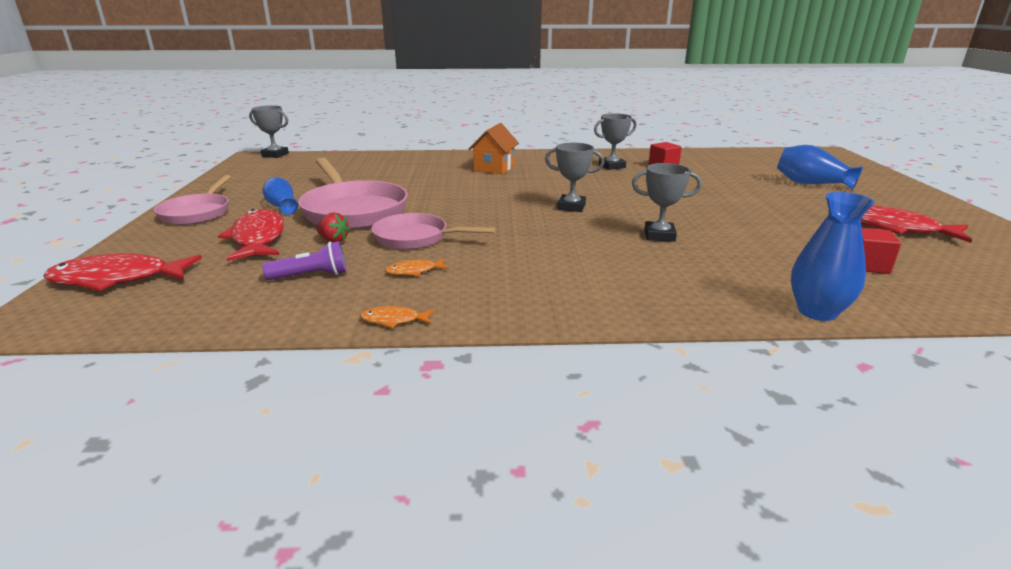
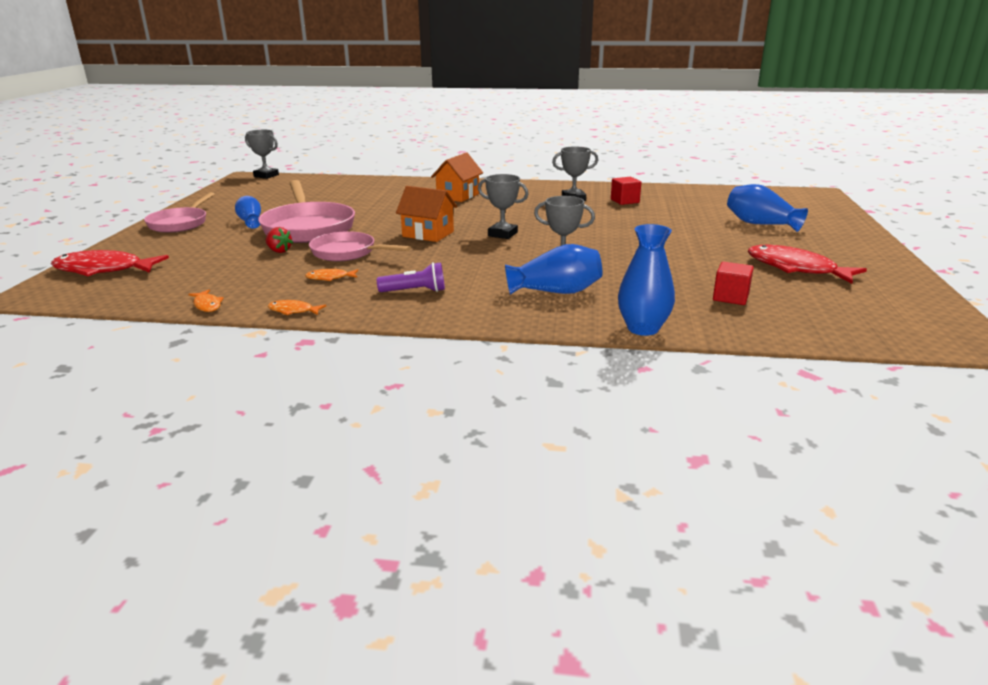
camera: 10 degrees right, 0 degrees up
red fish [218,209,284,261] -> none
purple flashlight [262,241,346,280] -> purple flashlight moved to [377,262,445,292]
none -> orange fish [189,290,224,312]
none -> orange house [396,186,457,242]
none -> blue vase [505,244,602,295]

